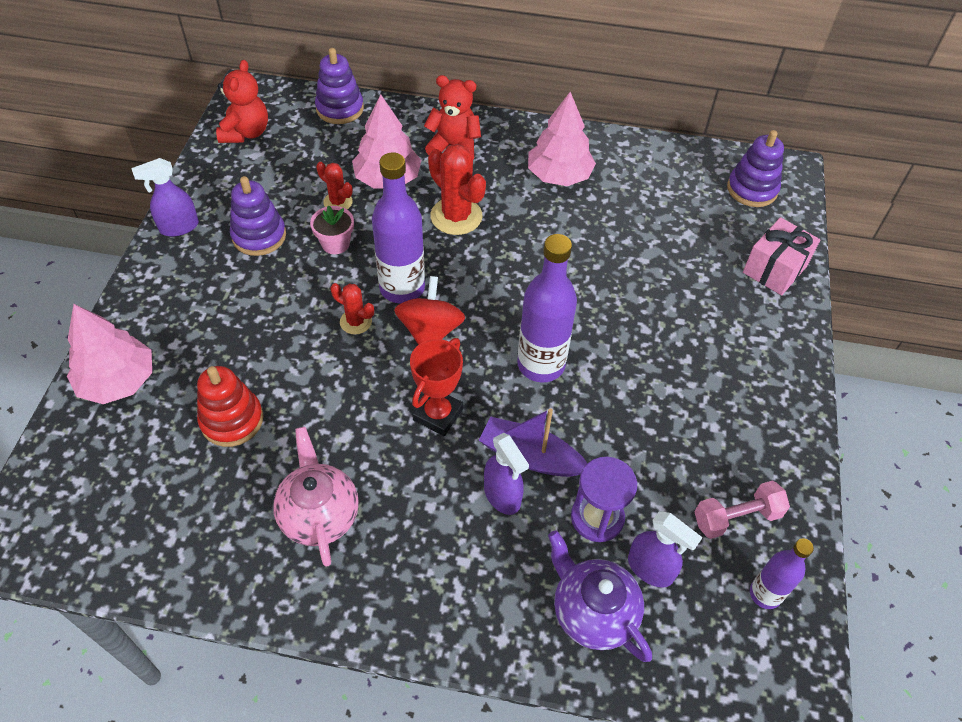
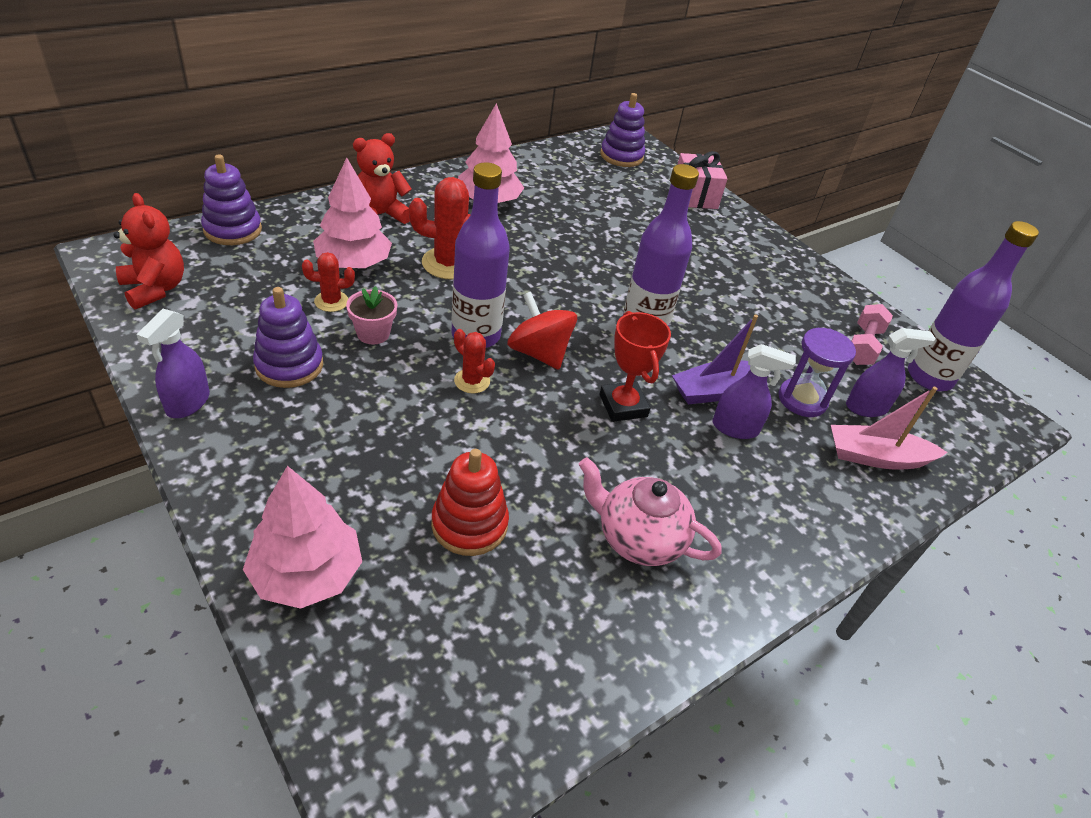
camera: 50 degrees left, 10 degrees down
red cactus [331,283,374,334] -> red cactus turned 60 degrees clockwise [454,329,495,393]
purple teapot [548,530,652,662] -> pink boat [831,387,948,470]
purple bottle [750,538,814,609] -> purple bottle [908,221,1039,391], size x1.73

